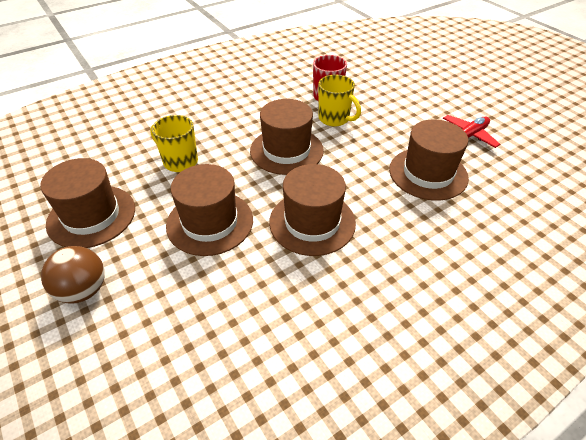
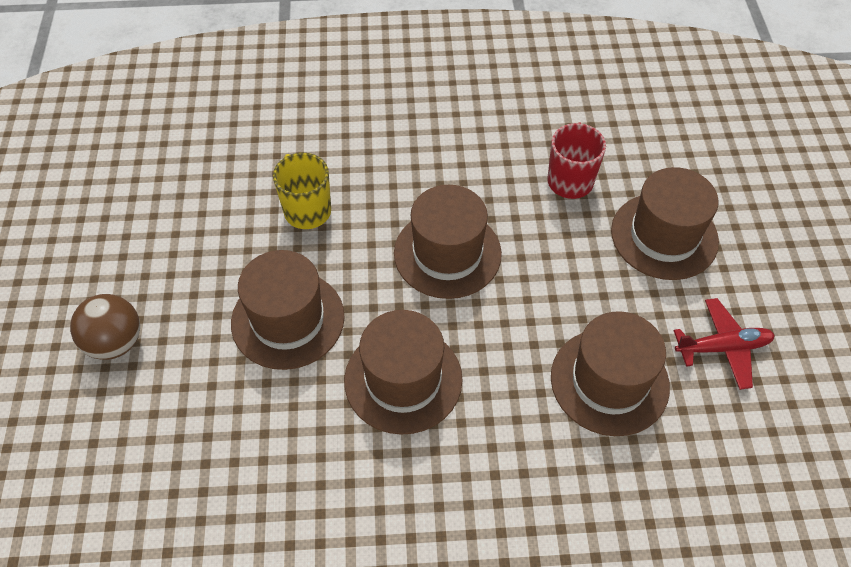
camera: 30 degrees right, 10 degrees up
brown hat [40,158,135,248] -> brown hat moved to [611,167,719,280]
yellow mug [318,75,361,126] -> none

